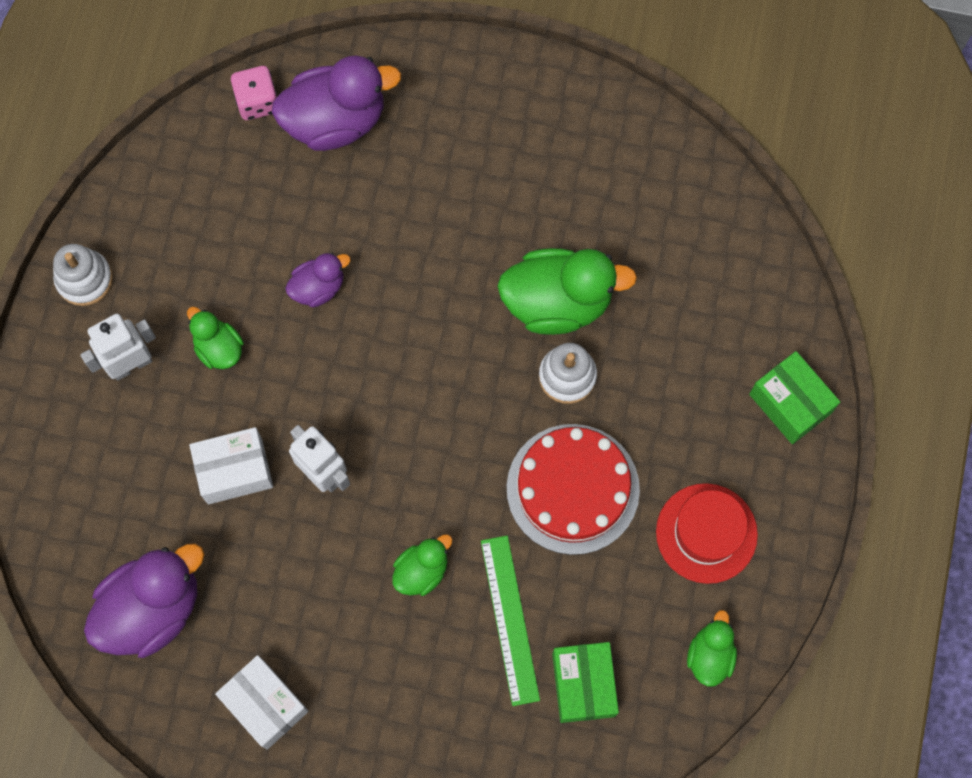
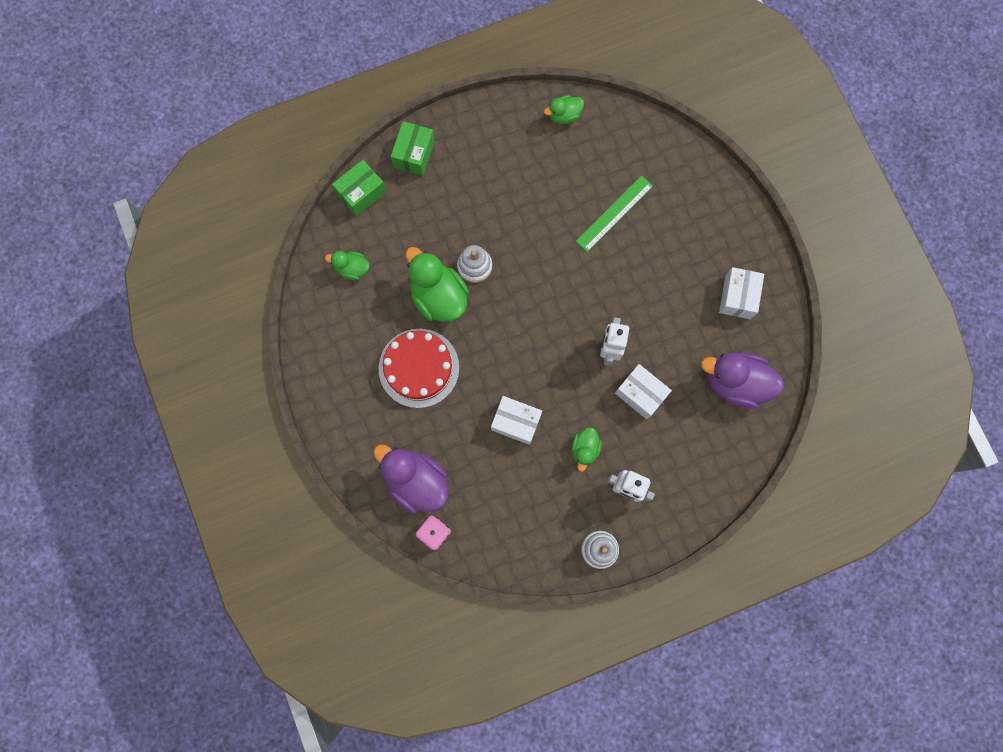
camera: 125 degrees left, 5 degrees up
purple duck [285,253,351,307] -> white box [491,396,542,445]
green duck [392,534,453,596] -> green duck moved to [325,251,370,280]
red cake [507,424,640,555] -> red cake moved to [379,329,459,408]
green box [552,642,619,723] -> green box moved to [332,160,386,216]
red hat [656,483,758,584] -> none

